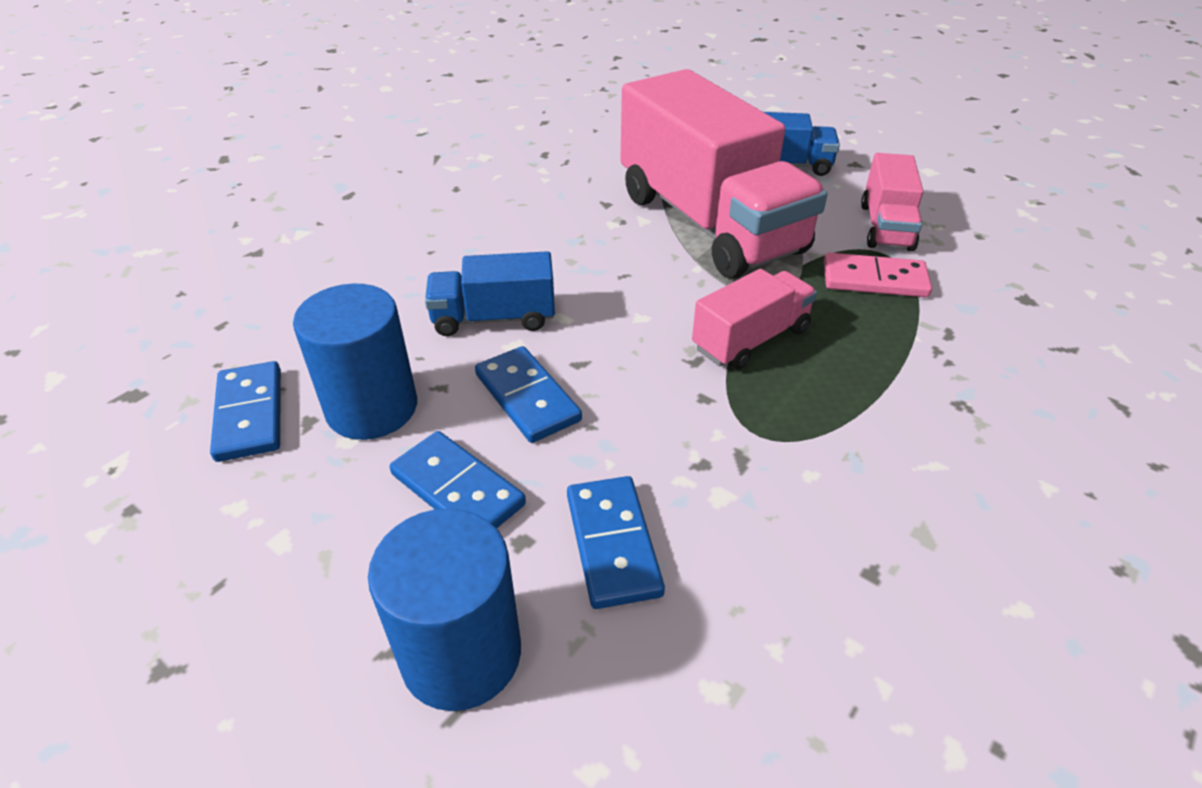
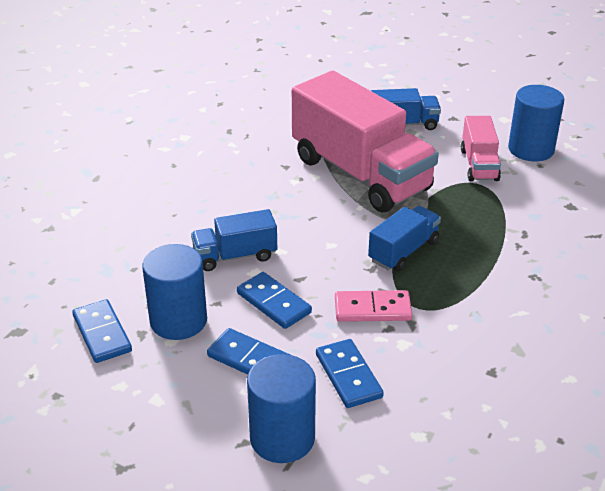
camera: 10 degrees left, 5 degrees down
pink truck [692,269,817,370] -> blue truck [368,206,441,271]
pink domino [824,253,932,297] -> pink domino moved to [335,290,412,322]
none -> blue cylinder [508,85,564,161]

